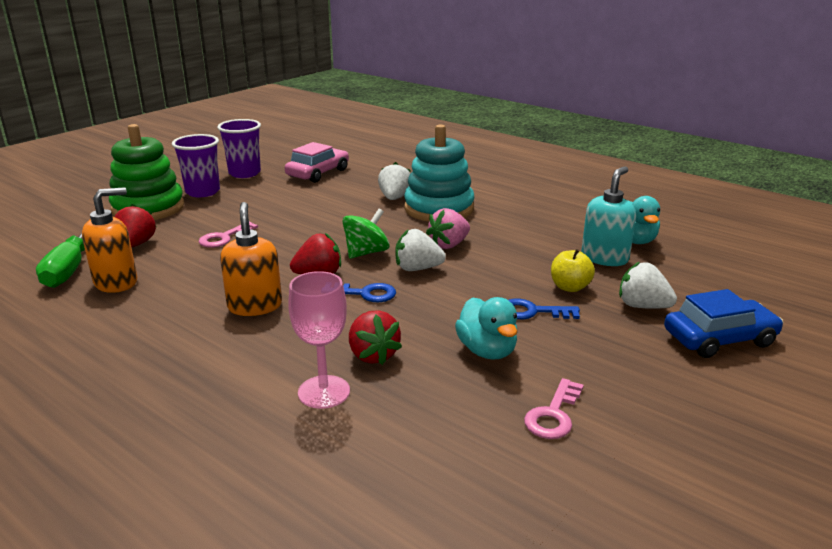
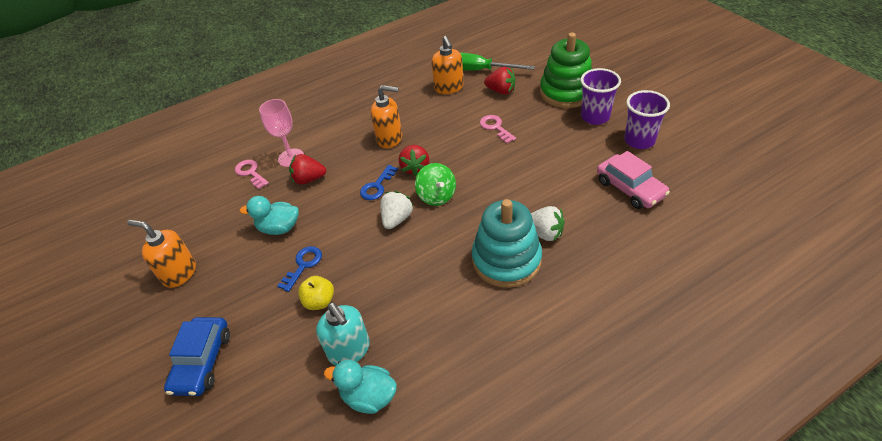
camera: 115 degrees right, 20 degrees up
pink strawberry [426,208,470,249] -> none
pink key [524,378,584,439] -> pink key moved to [235,160,269,189]
white strawberry [619,262,677,309] -> none
none -> orange soap dispenser [127,220,196,288]

